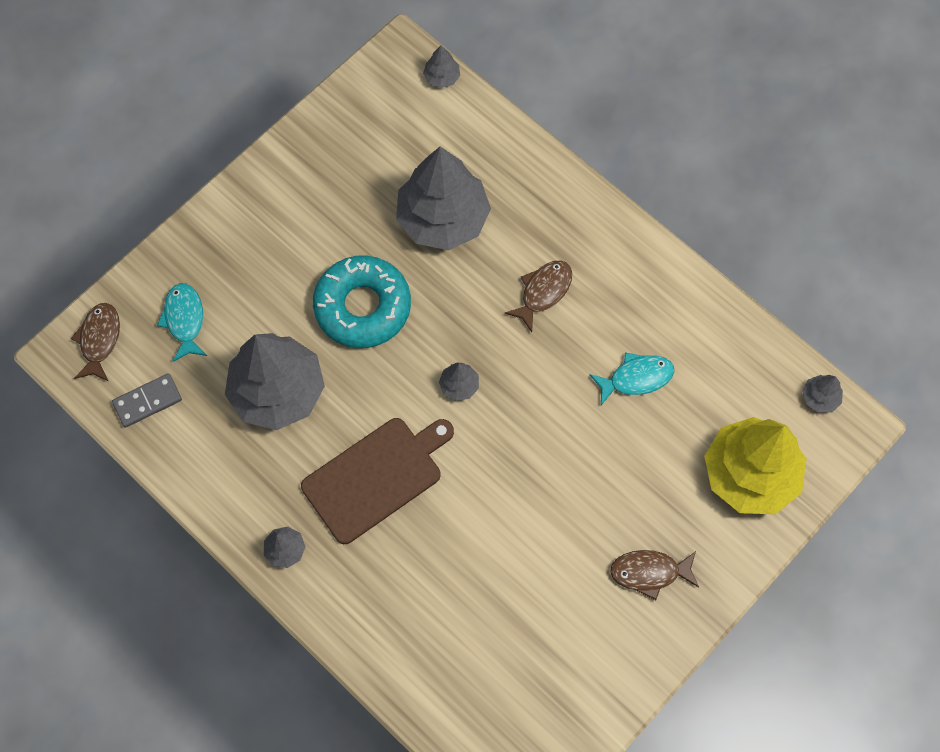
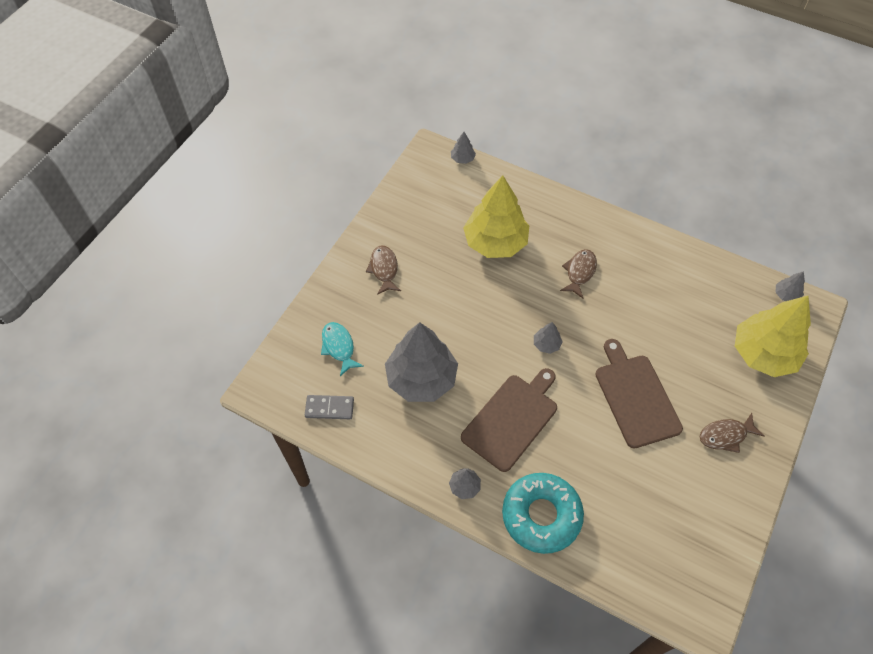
camera: 15 degrees left, 10 degrees down
brown fish [71,303,120,381] -> brown fish moved to [366,245,401,295]
grey domino [112,373,182,428] -> grey domino turned 45 degrees clockwise [305,395,354,419]
turquoise donut [313,255,411,348] -> turquoise donut moved to [502,473,584,554]
grey tree [396,146,491,250] -> yellow tree [463,175,529,258]
turquoise fish [589,352,674,405] -> none
none -> brown cutting board [595,339,683,449]

